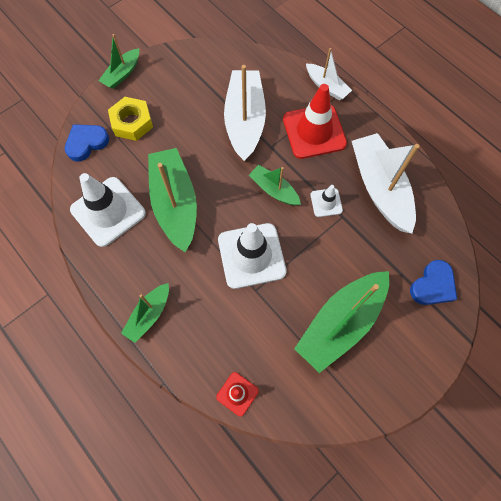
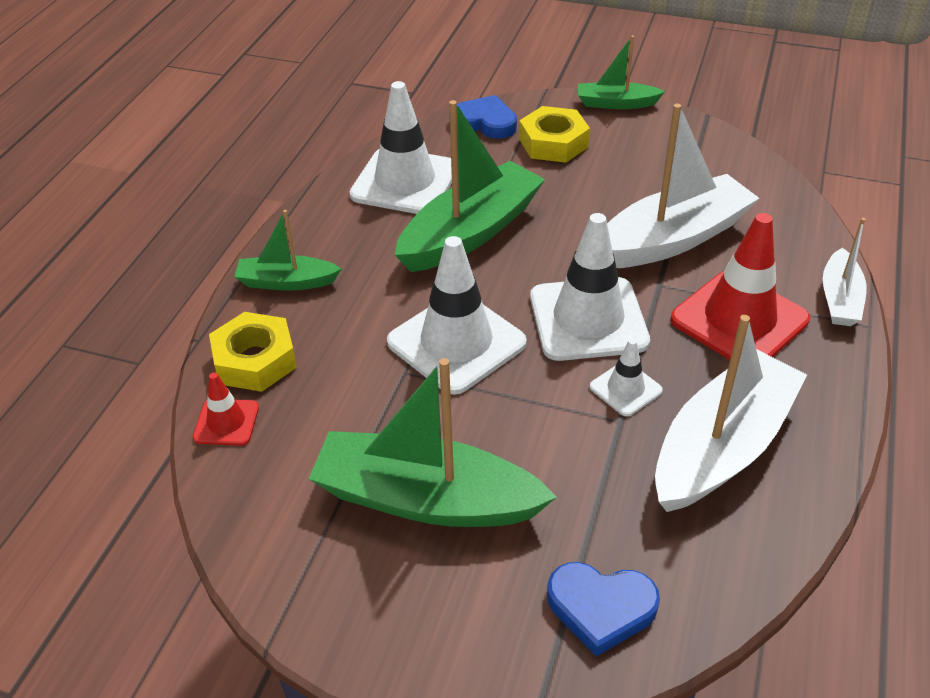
camera: 60 degrees right, 25 degrees down
green boat [249,165,301,206] -> white traffic cone [530,213,650,361]
none -> yellow nut [209,312,297,392]

